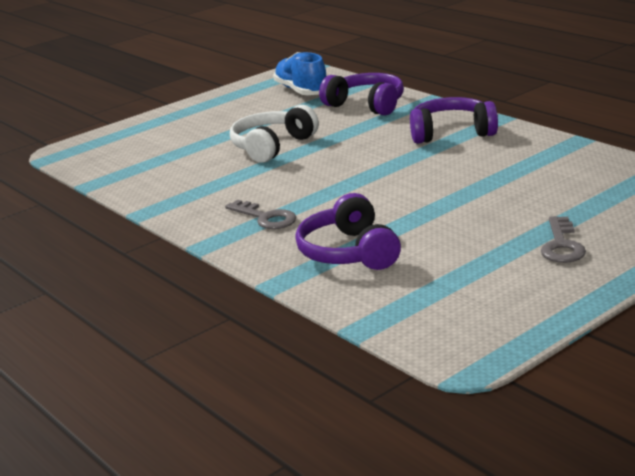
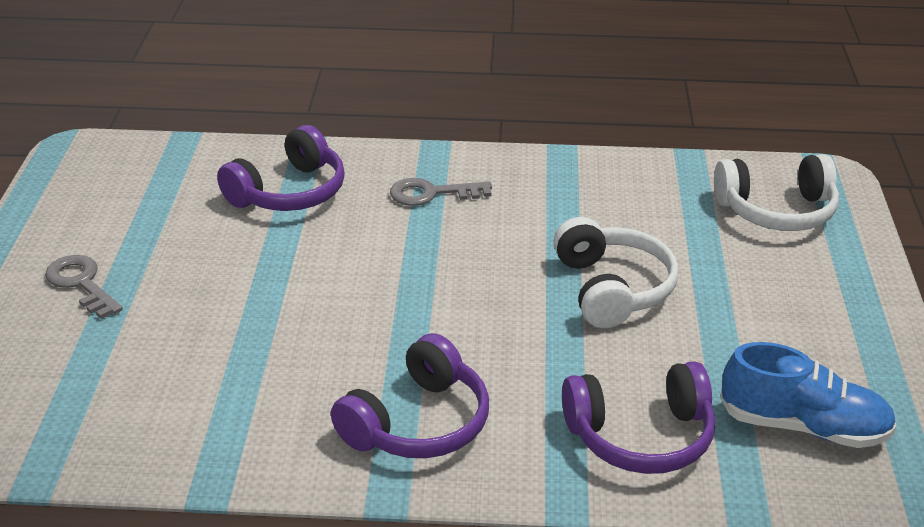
camera: 130 degrees right, 10 degrees up
purple headphones [295,193,401,270] -> purple headphones turned 105 degrees clockwise [217,125,345,211]
none -> white headphones [714,154,839,231]

